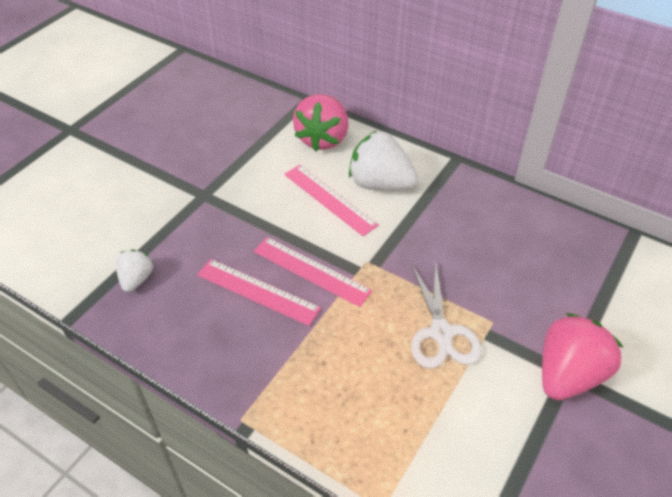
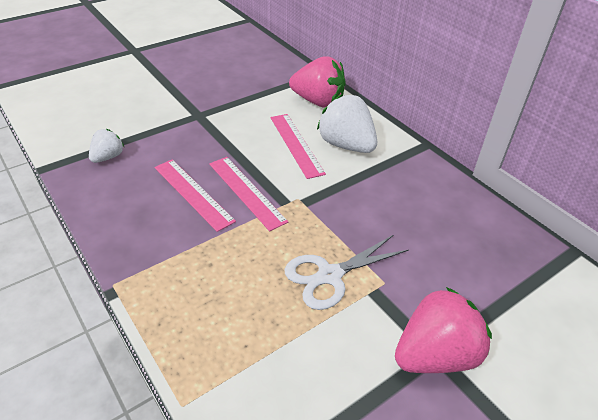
camera: 20 degrees right, 5 degrees down
pink strawberry [293,94,349,151] -> pink strawberry turned 105 degrees counterclockwise [289,56,346,108]
white scissors [411,264,482,369] -> white scissors turned 45 degrees clockwise [284,235,409,310]

